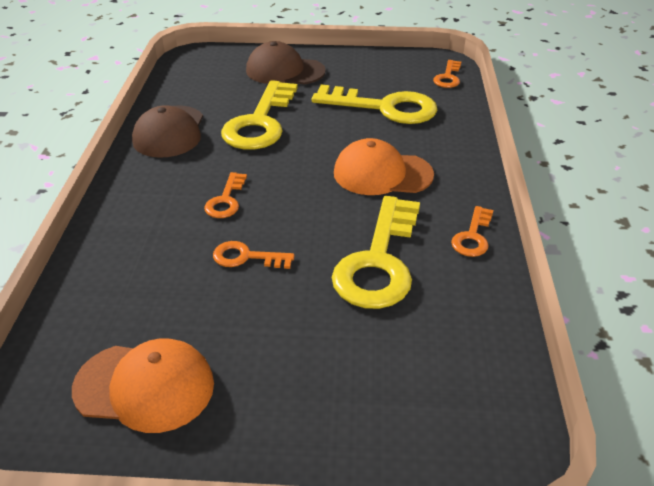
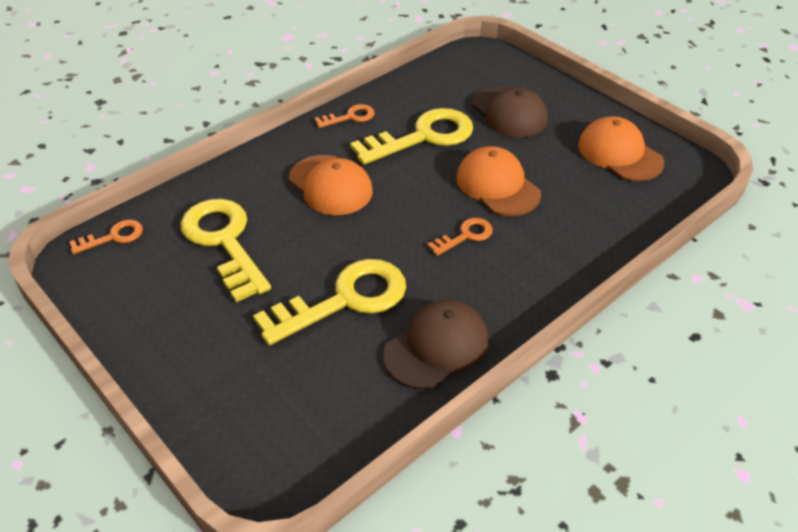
camera: 135 degrees left, 5 degrees up
orange key [213,241,295,269] -> orange cap [456,146,541,216]
brown cap [246,41,326,85] -> brown cap moved to [472,86,548,137]

